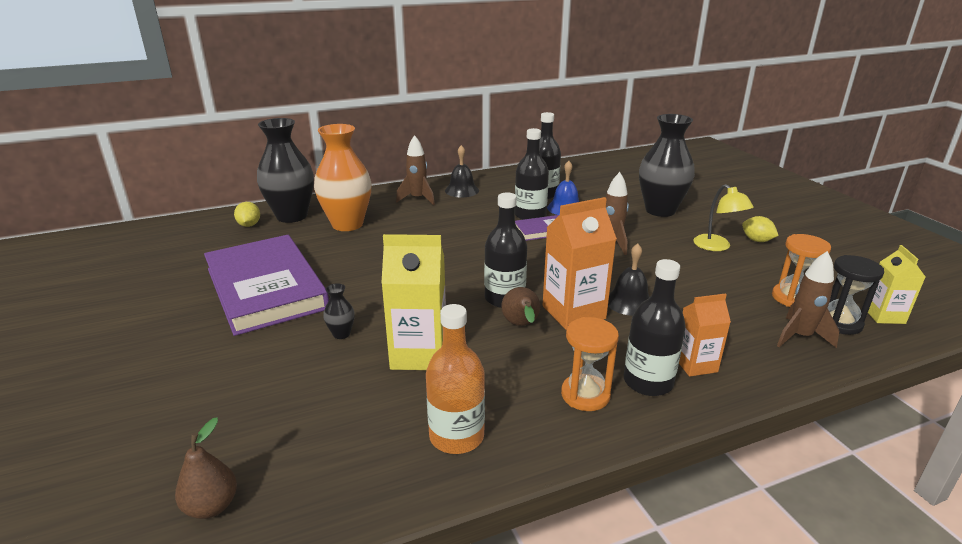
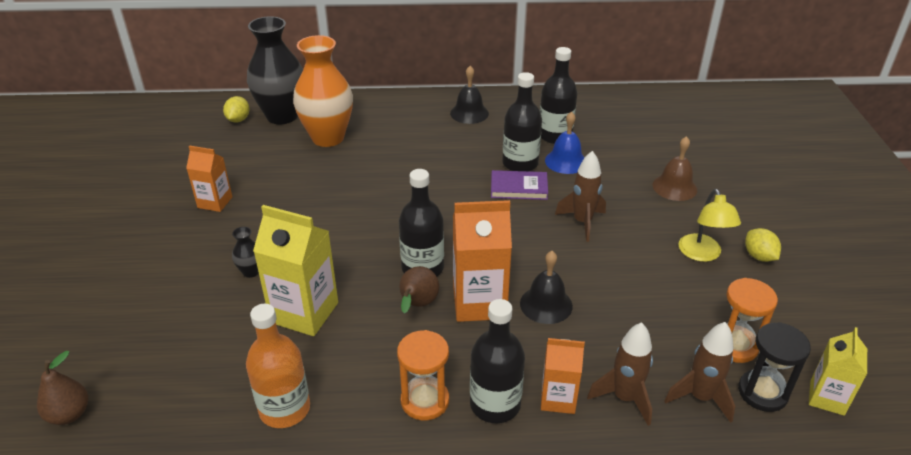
camera: 20 degrees right, 10 degrees up
purple book [204,235,329,336] -> orange carton [186,145,232,212]
brown rocket [396,135,435,205] -> brown rocket moved to [587,322,653,426]
black vase [639,114,695,217] -> brown bell [653,136,697,201]

